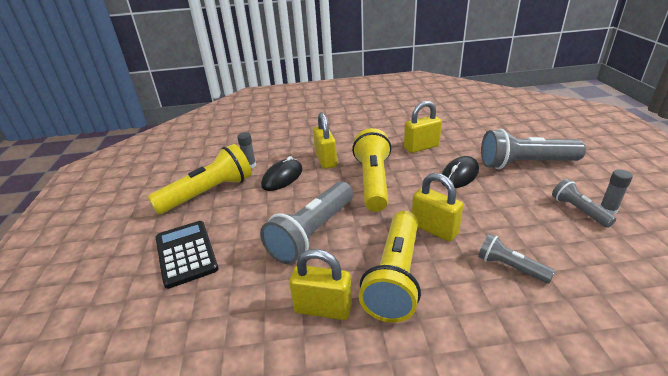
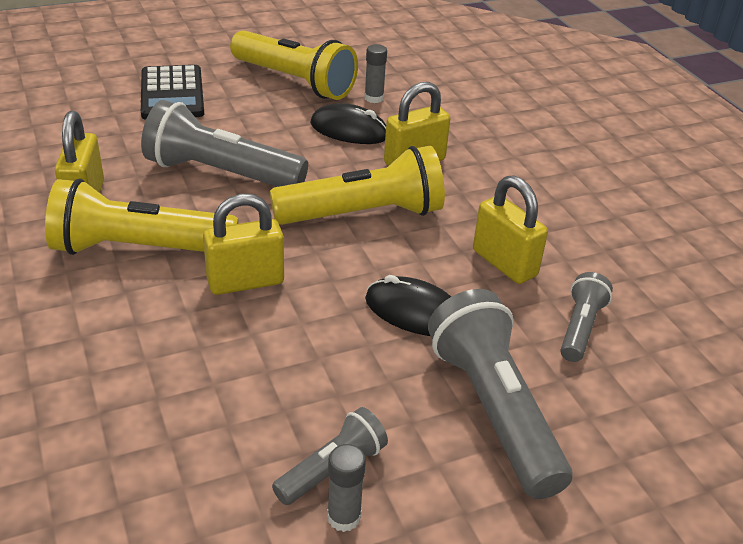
camera: 70 degrees right, 5 degrees up
black calculator [156,221,219,289] -> black calculator turned 120 degrees clockwise [141,65,204,120]
yellow padlock [412,173,463,242] -> yellow padlock turned 45 degrees clockwise [203,194,284,295]
grey flashlight [478,234,555,284] -> grey flashlight moved to [560,272,613,362]

